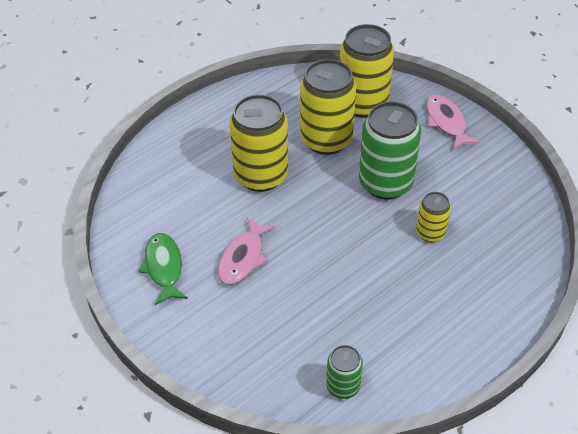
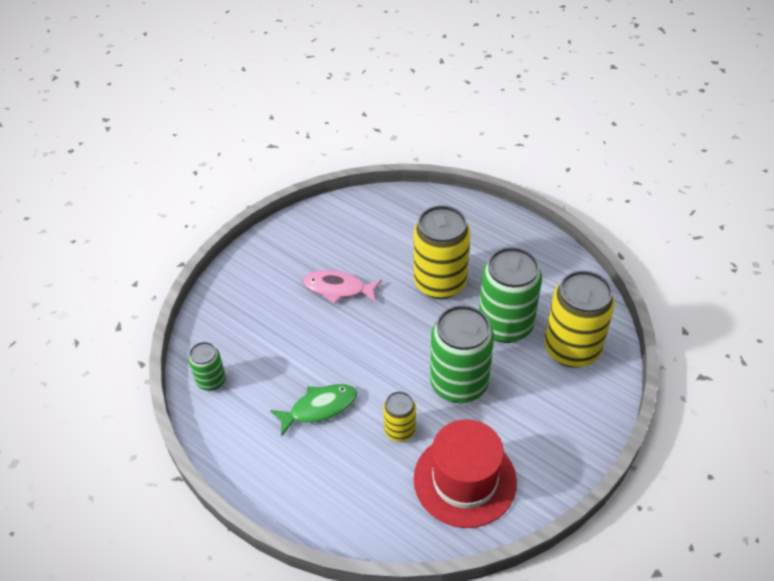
camera: 80 degrees right, 0 degrees up
green fish [138,233,188,305] -> green fish moved to [270,384,357,436]
yellow can [300,59,356,155] -> green can [479,247,542,343]
pink fish [427,95,479,149] -> none
none -> red hat [414,419,517,528]

